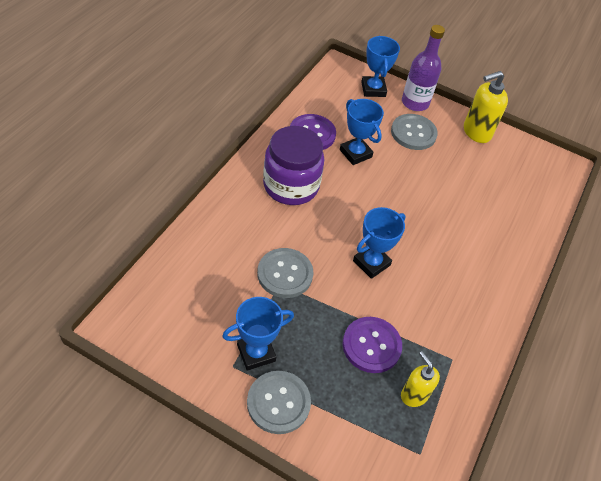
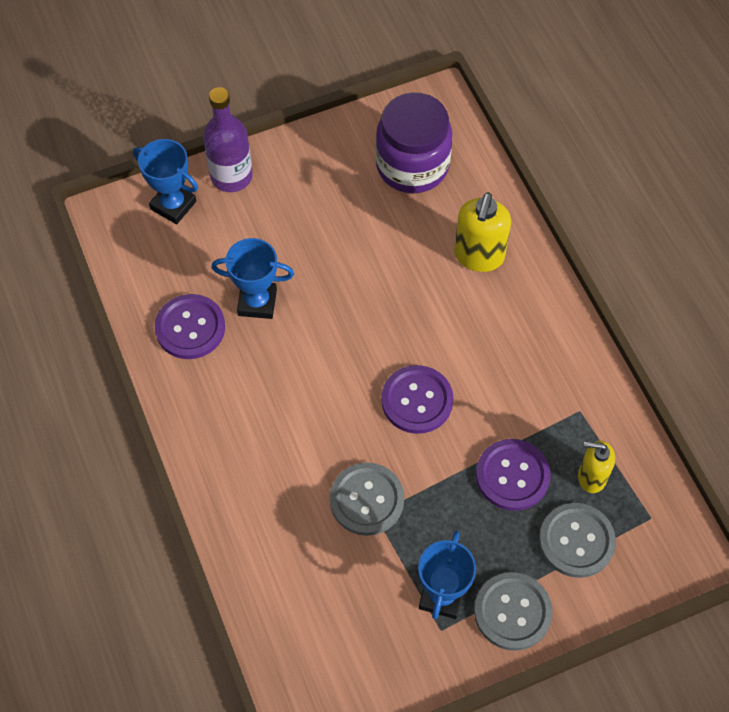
camera: 45 degrees left, 10 degrees up
purple jar [263,126,324,205] -> purple jar moved to [376,92,452,193]
blue trophy [353,207,406,279] -> purple button [381,365,453,434]
grey button [391,114,438,150] -> grey button moved to [539,503,616,578]
yellow soap dispenser [464,71,508,143] -> yellow soap dispenser moved to [454,192,511,272]

